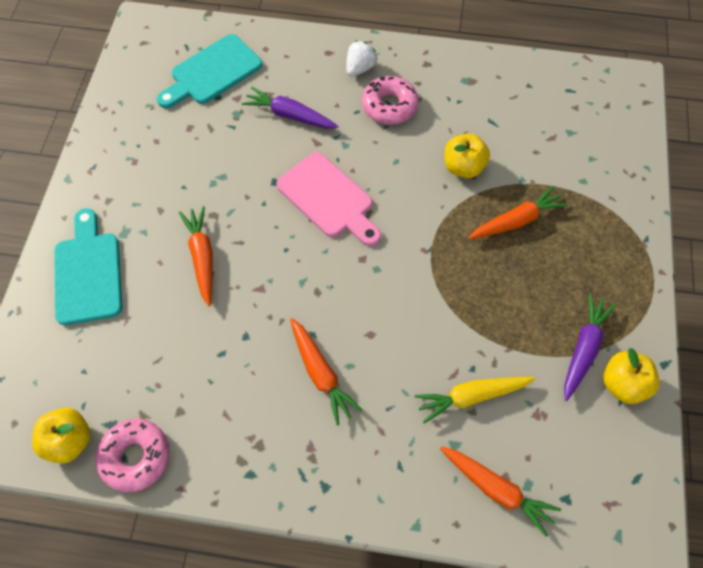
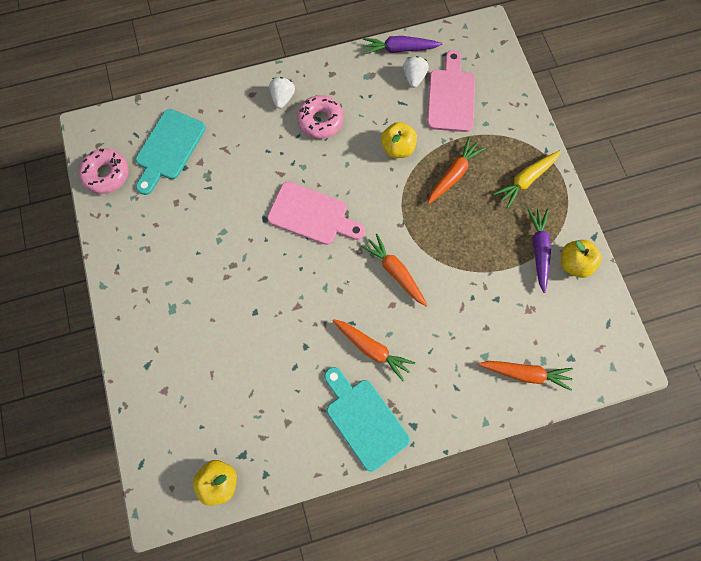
camera: 25 degrees left, 10 degrees up
turquoise cutting board [54,208,122,325] -> turquoise cutting board moved to [325,367,410,472]
pink donut [95,419,169,492] -> pink donut moved to [79,148,129,194]
orange carrot [179,206,213,306] -> orange carrot moved to [361,234,428,307]
purple carrot [242,87,338,129] -> purple carrot moved to [363,36,442,55]
yellow carrot [415,377,535,424] -> yellow carrot moved to [493,150,561,208]
none -> white strawberry [403,56,429,88]
none -> pink cutting board [427,50,475,132]

